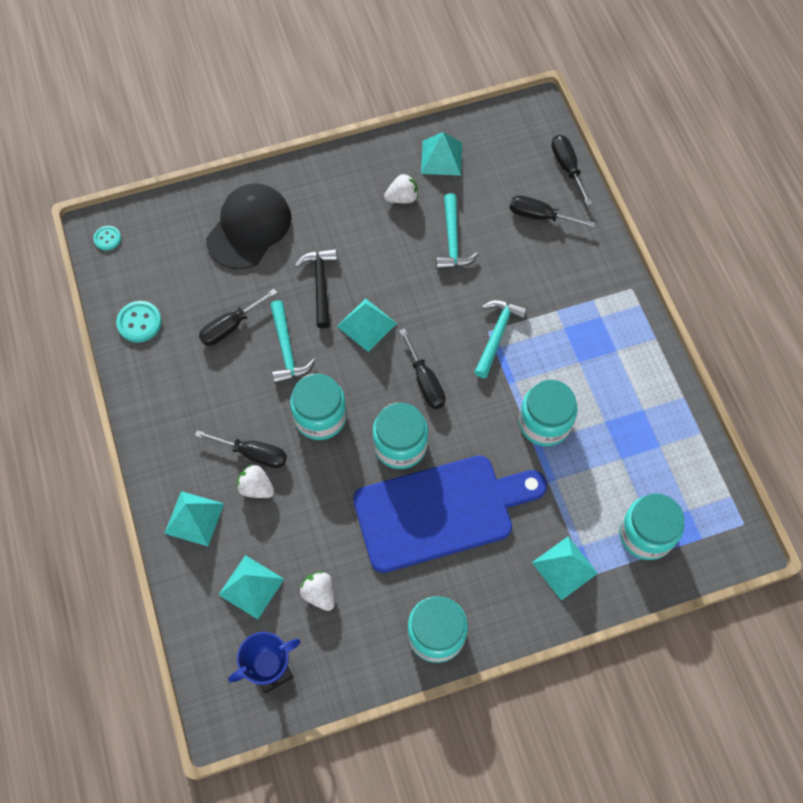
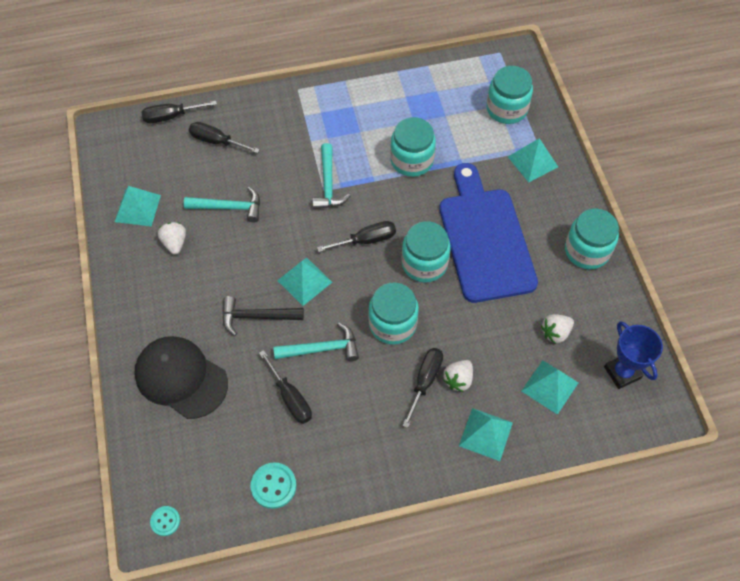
camera: 85 degrees left, 5 degrees down
turquoise hammer [474,300,527,378] -> turquoise hammer turned 120 degrees counterclockwise [312,143,351,209]
black screwdriver [510,195,595,228] -> black screwdriver turned 90 degrees clockwise [189,122,260,153]

